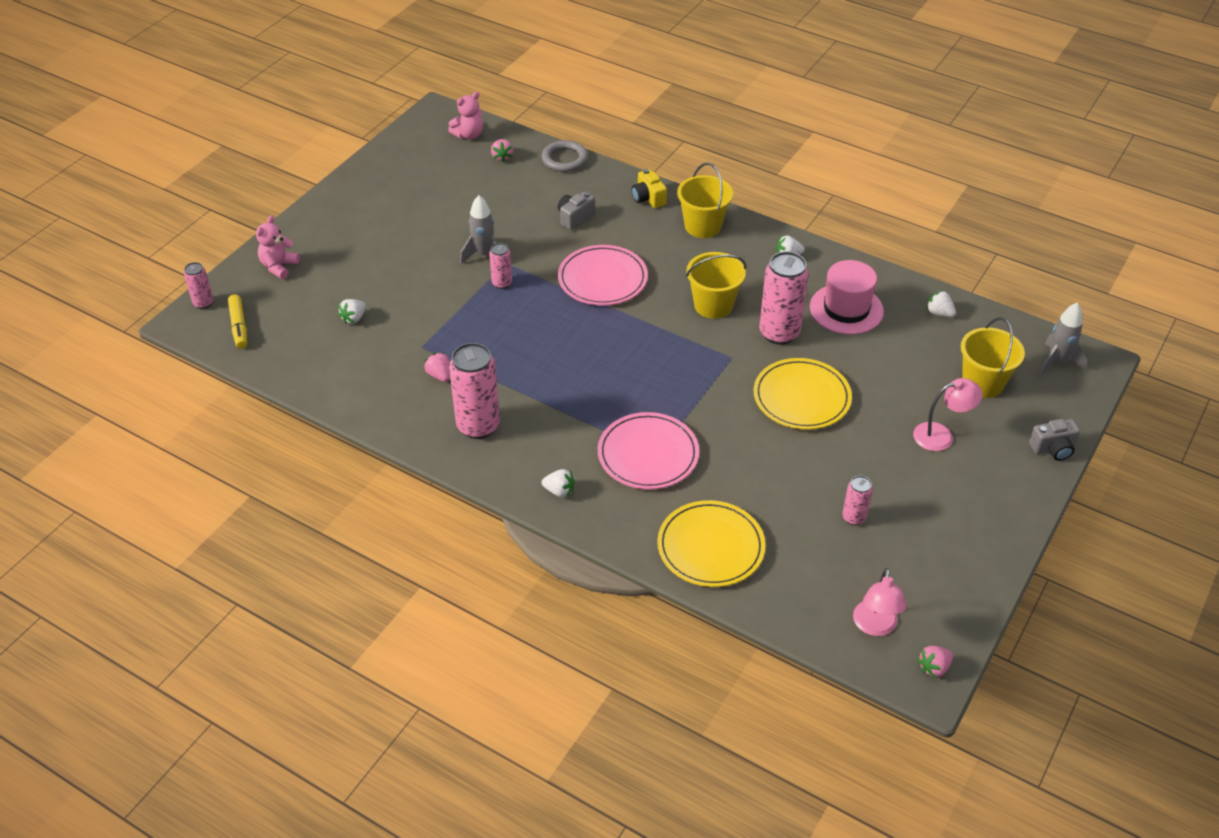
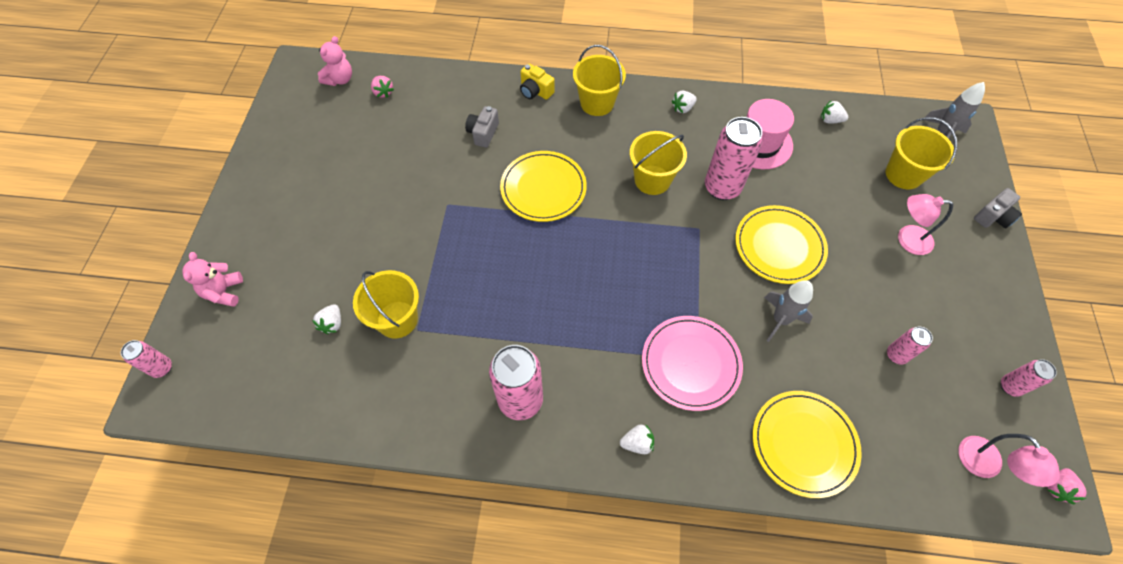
camera: 25 degrees left, 15 degrees up
yellow marker [228,294,247,349] -> none
pink strawberry [424,352,450,382] -> none
grey rocket [460,195,498,264] -> grey rocket moved to [764,280,813,342]
pink can [489,243,512,289] -> pink can moved to [1001,359,1057,397]
grey ring [542,140,588,172] -> none
pink plate [558,245,648,305] -> yellow plate [500,151,587,222]
pink lamp [913,378,982,451] -> pink lamp turned 135 degrees counterclockwise [898,194,953,255]
none -> yellow bucket [353,270,419,338]

